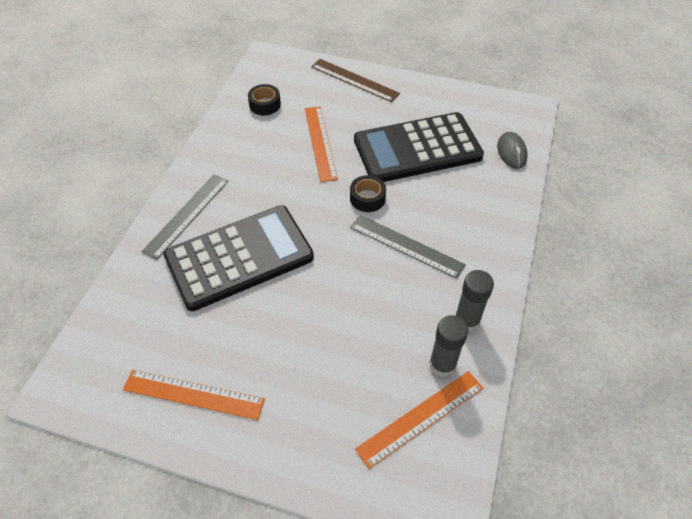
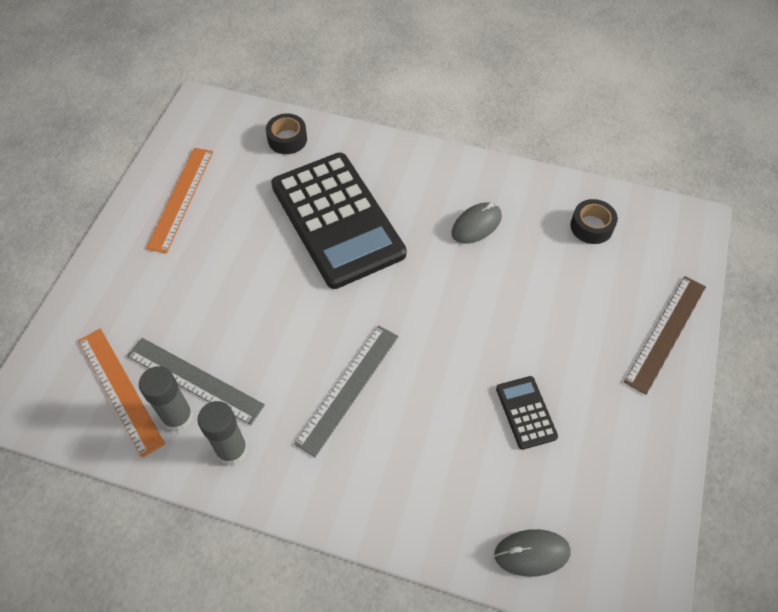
camera: 90 degrees right, 5 degrees up
grey ruler [141,174,228,260] -> grey ruler moved to [127,338,265,425]
orange ruler [305,106,338,182] -> none
black tape [350,175,386,212] -> black tape moved to [266,113,307,154]
black calculator [354,112,484,182] -> black calculator [496,376,558,450], size x0.41
none -> grey mouse [451,202,502,244]

